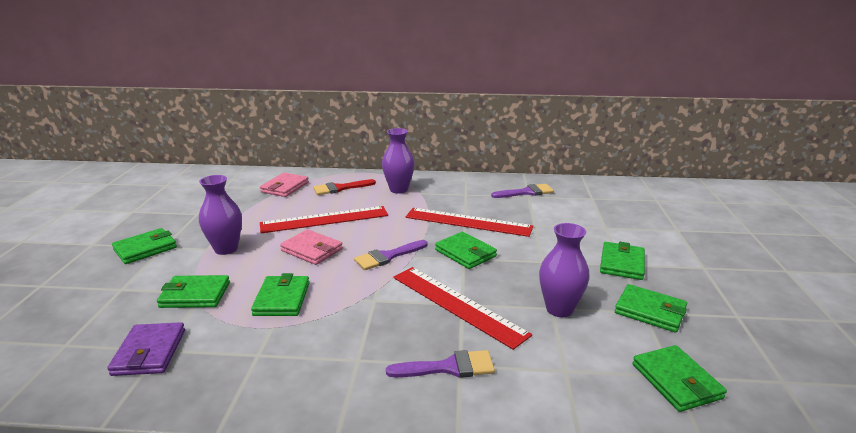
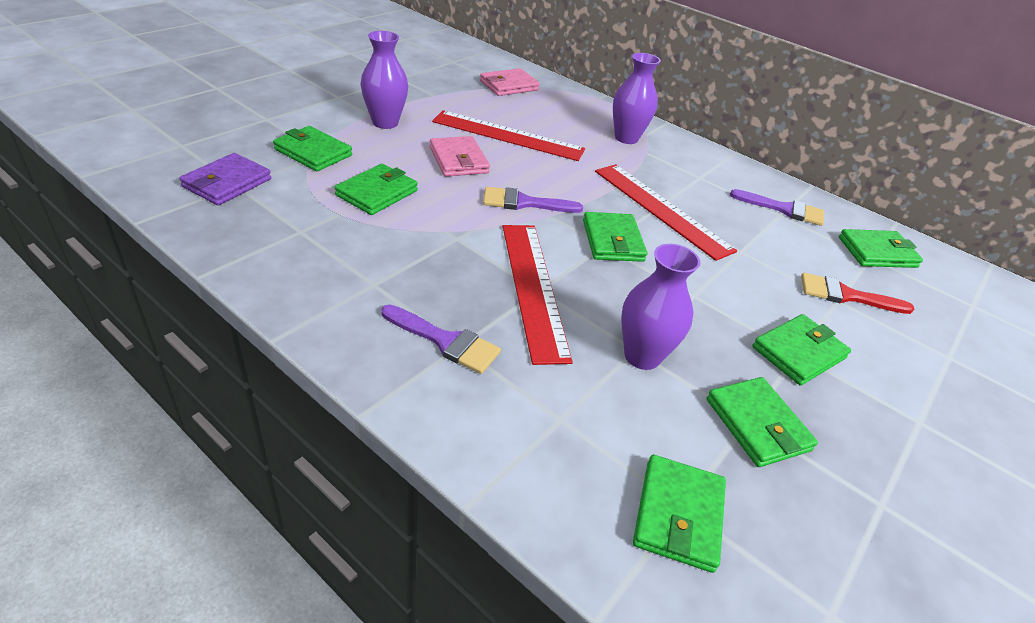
camera: 30 degrees right, 15 degrees up
green wallet [112,228,177,264] -> green wallet moved to [839,229,923,268]
red brush [313,179,376,195] -> red brush moved to [801,273,914,314]

